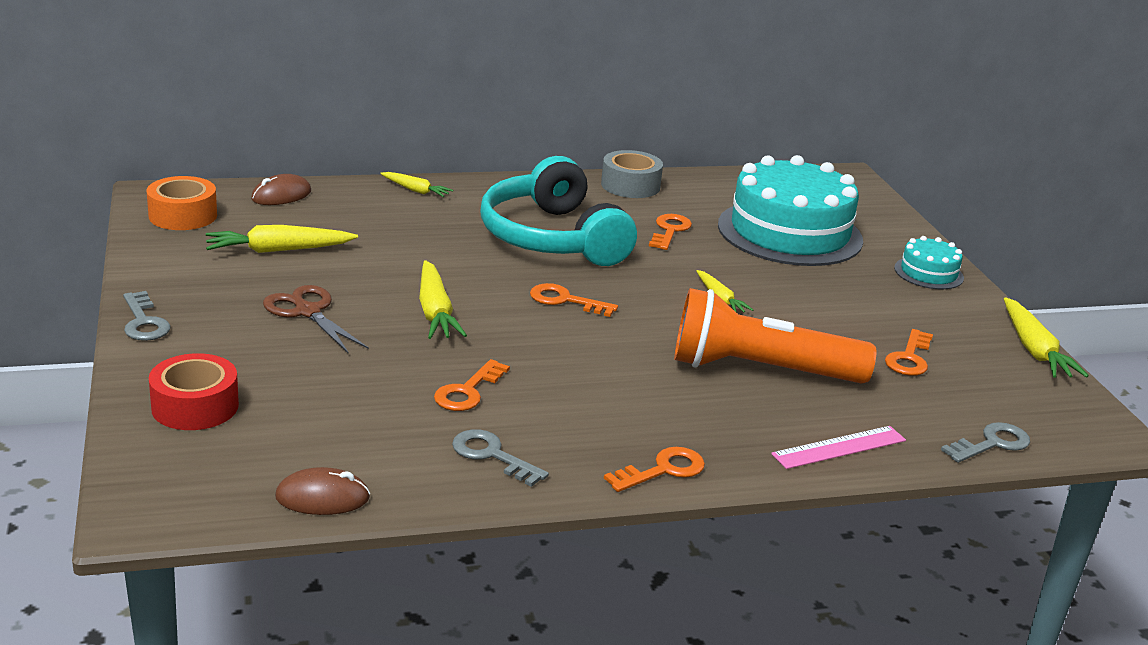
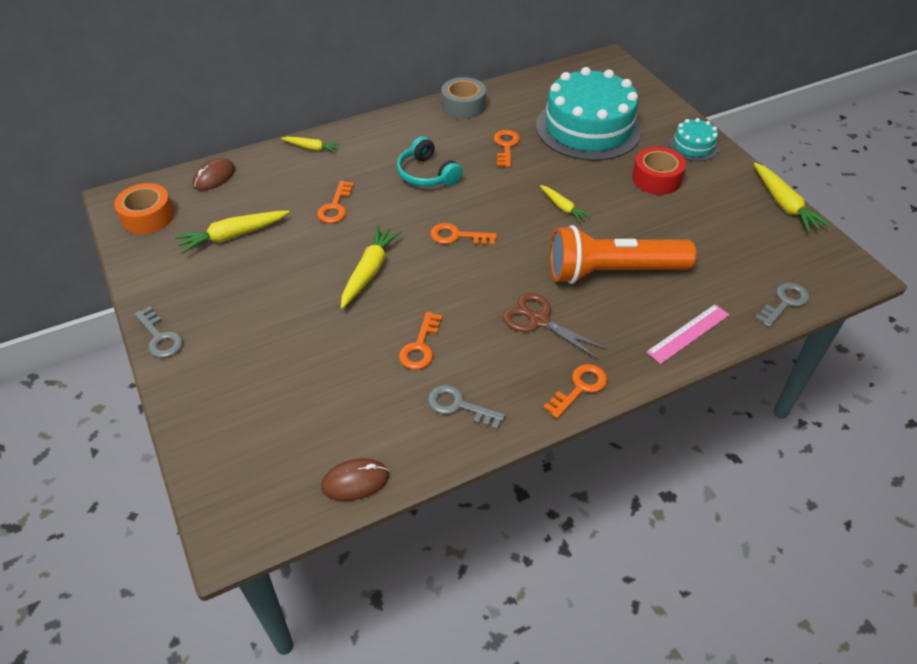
camera: 10 degrees left, 20 degrees up
red tape [149,353,239,430] -> red tape moved to [632,147,686,195]
brown scissors [263,285,369,353] -> brown scissors moved to [502,293,608,360]
yellow carrot [419,260,467,339] -> yellow carrot turned 135 degrees counterclockwise [341,225,402,309]
turquoise headphones [480,156,637,266] -> turquoise headphones [397,136,463,187], size x0.54
orange key [885,329,933,376] -> orange key moved to [317,181,354,223]

